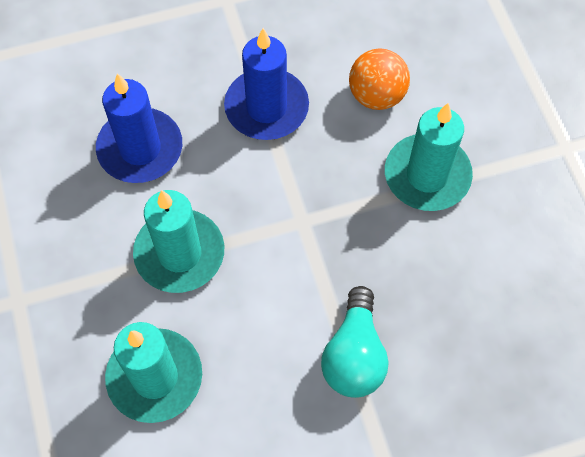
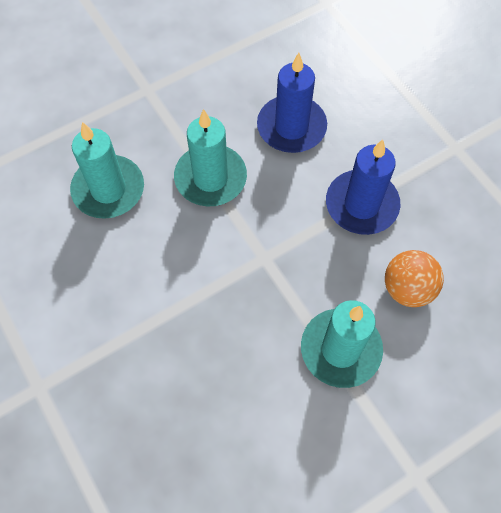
camera: 75 degrees right, 0 degrees up
turquoise light bulb [321,286,388,398] -> none

